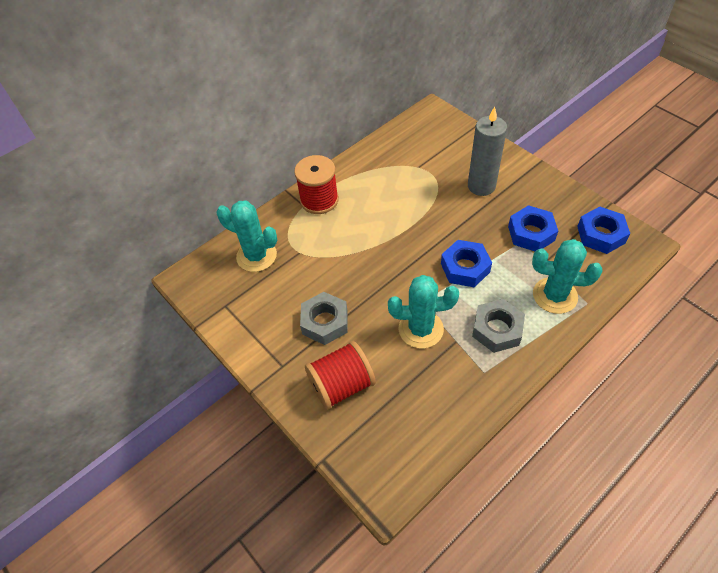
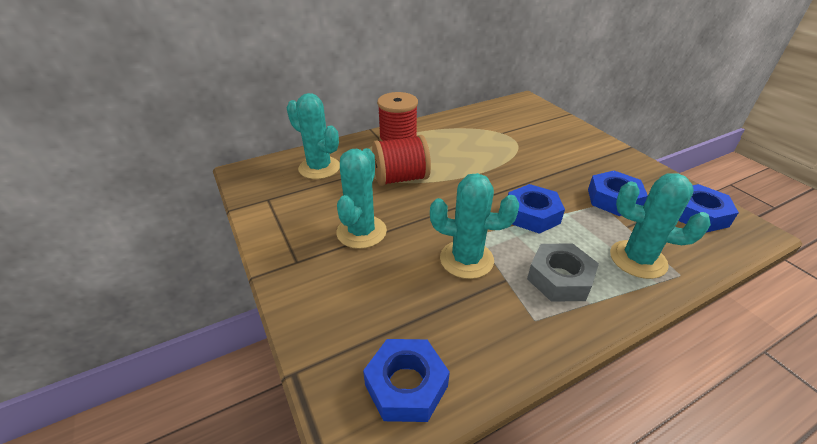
camera: 10 degrees right, 15 degrees down
grey nut [300,292,348,345] -> turquoise cactus [336,148,387,249]
red spool [305,341,376,410] -> red spool moved to [372,135,431,186]
grey candle [468,107,507,196] -> none
none -> blue nut [363,339,450,422]

